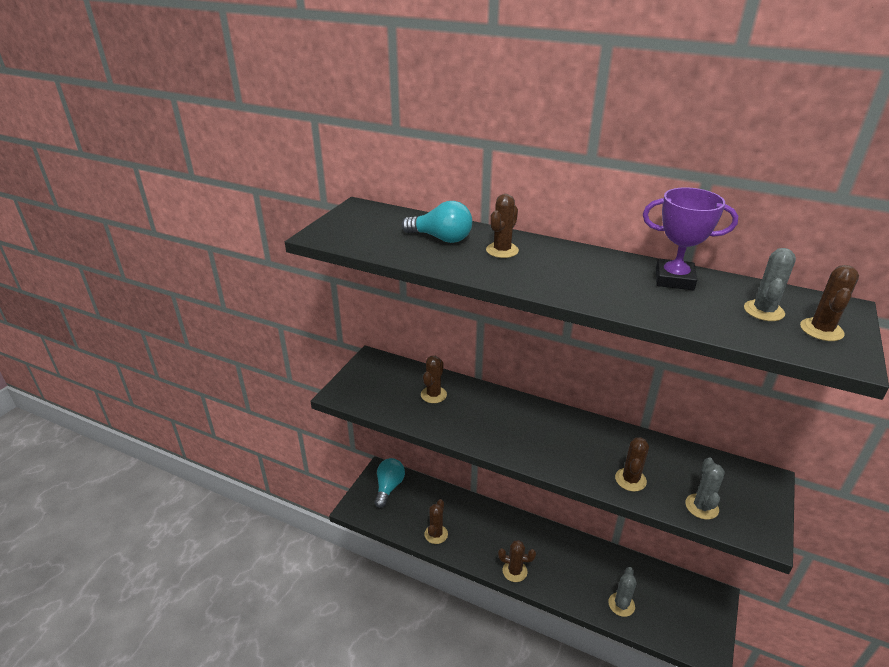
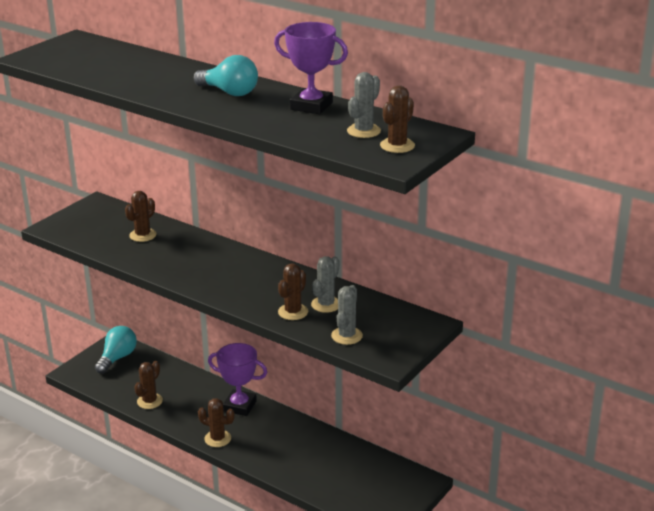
camera: 10 degrees right, 5 degrees down
turquoise light bulb [402,201,472,243] -> turquoise light bulb moved to [194,55,258,96]
brown cactus [486,194,519,258] -> none
grey cactus [608,567,637,617] -> grey cactus moved to [311,256,339,313]
none -> purple trophy [208,343,267,416]

